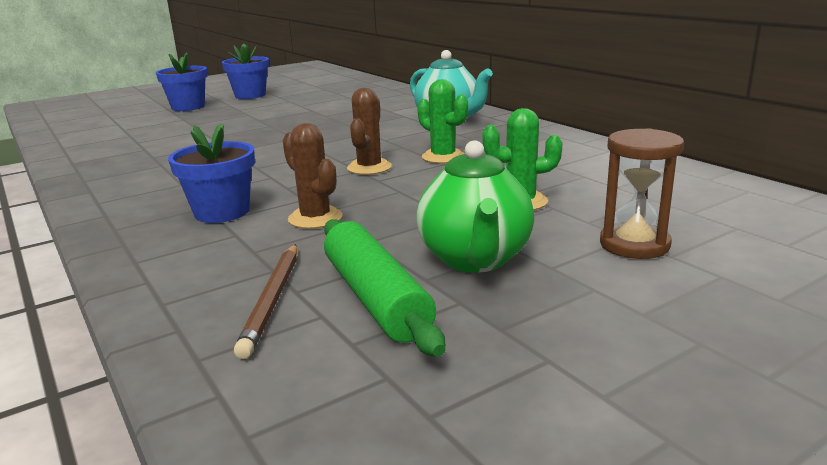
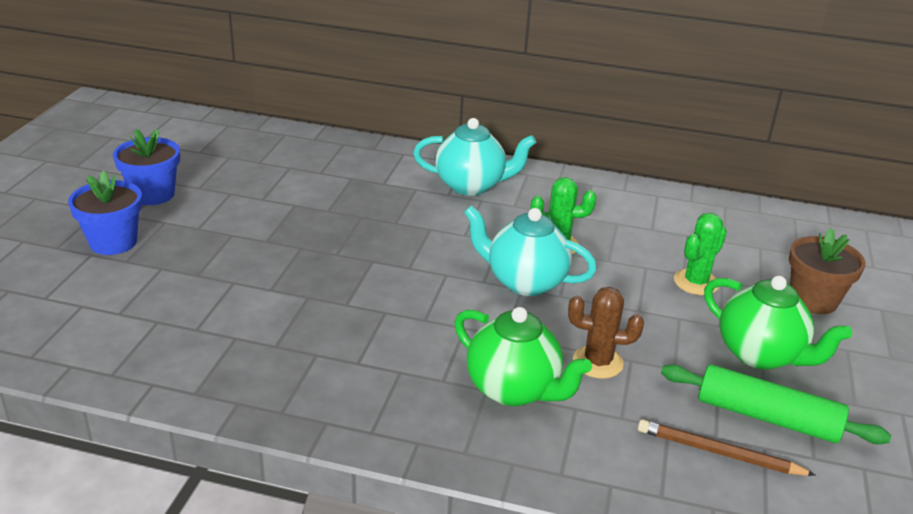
camera: 45 degrees left, 10 degrees up
blue flower pot [168,124,255,223] -> green teapot [454,307,592,406]
brown pencil [234,244,297,359] -> brown pencil turned 150 degrees clockwise [638,419,816,476]
brown cactus [347,88,392,175] -> turquoise teapot [464,206,597,296]
brown hourglass [600,128,684,259] -> brown flower pot [789,228,866,314]

